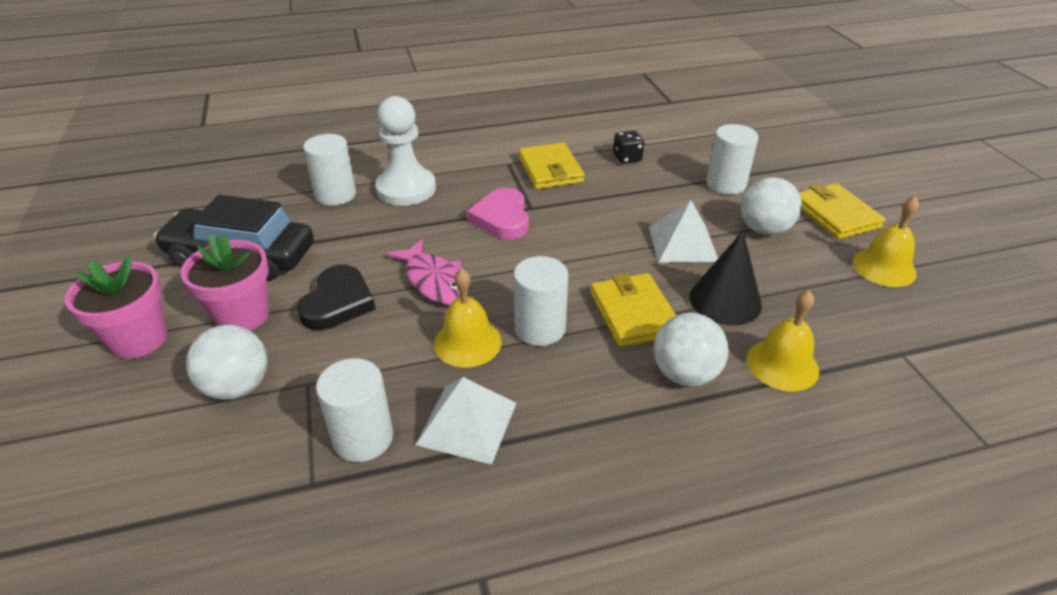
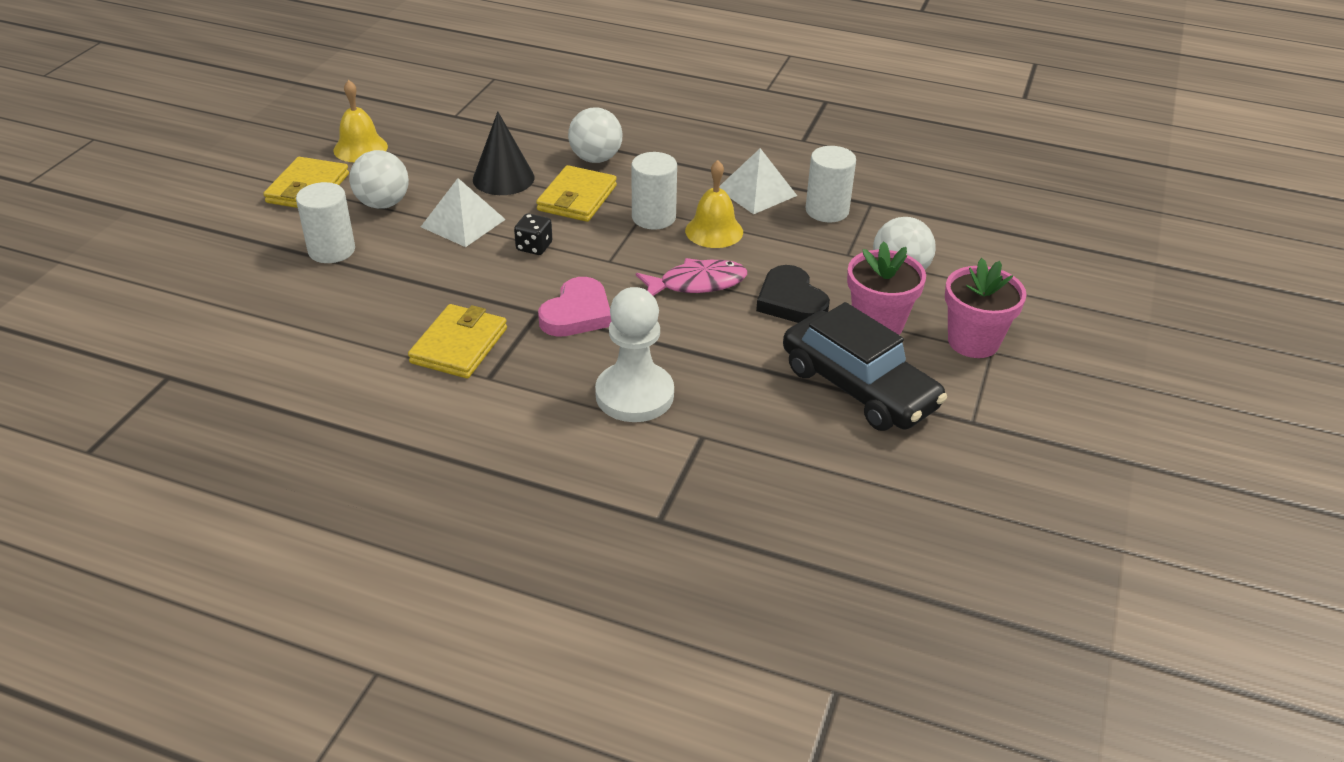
camera: 145 degrees left, 0 degrees up
black heart [297,265,375,330] -> black heart turned 75 degrees counterclockwise [756,265,830,323]
white cylinder [303,134,356,206] -> none
pink fish [387,239,461,305] -> pink fish turned 75 degrees clockwise [636,258,747,296]
black dice [613,130,644,164] -> black dice moved to [514,213,552,255]
yellow bell [747,290,819,391] -> none

